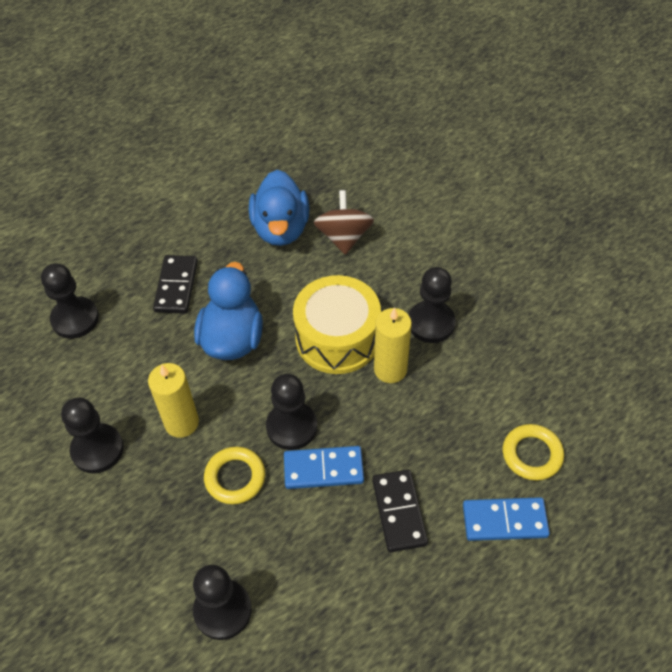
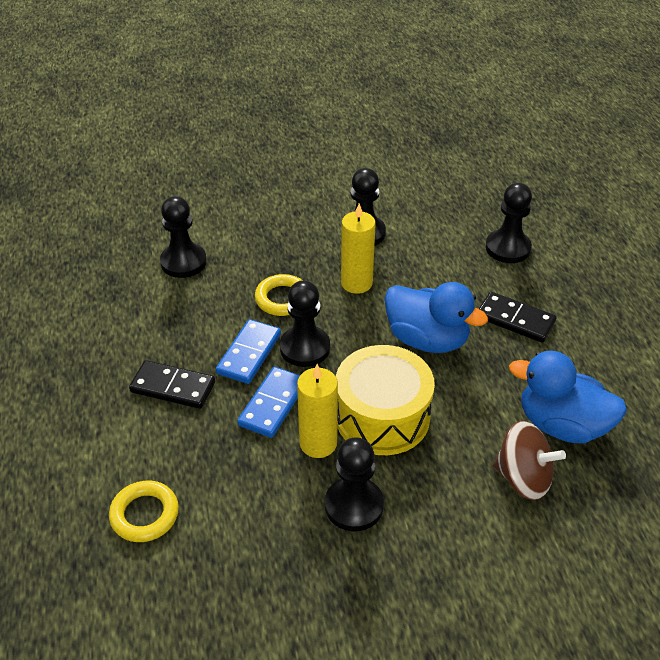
camera: 115 degrees right, 10 degrees down
blue domino [463,497,550,541] -> blue domino moved to [237,367,300,438]

